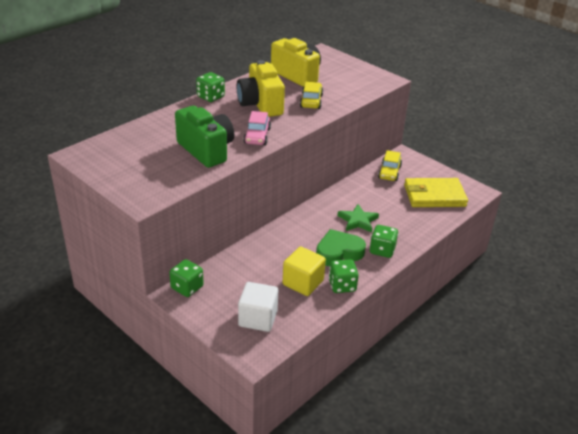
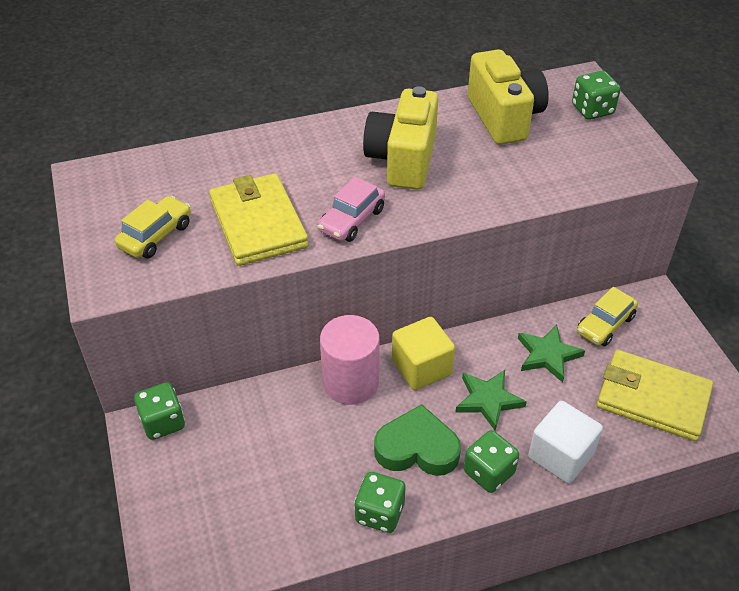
camera: 30 degrees right, 10 degrees up
green camera [175,106,234,168] -> yellow wallet [209,173,309,266]
green dice [196,72,225,102] -> green dice moved to [572,71,621,120]
white cube [238,282,278,332] -> white cube moved to [528,401,603,483]
yellow cube [283,247,326,296] -> yellow cube moved to [392,317,455,390]
yellow car [300,82,323,109] -> yellow car moved to [115,196,191,259]
none -> pink cylinder [320,315,380,405]
none -> green star [518,325,585,383]

